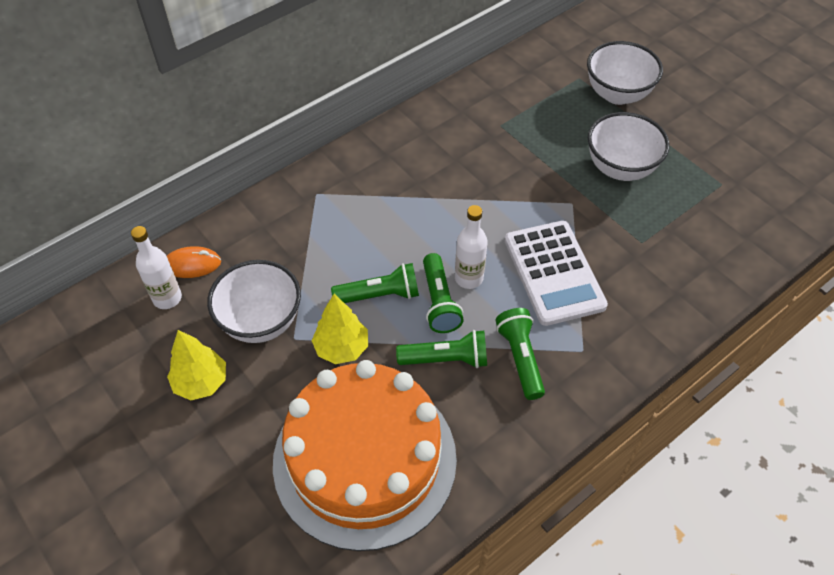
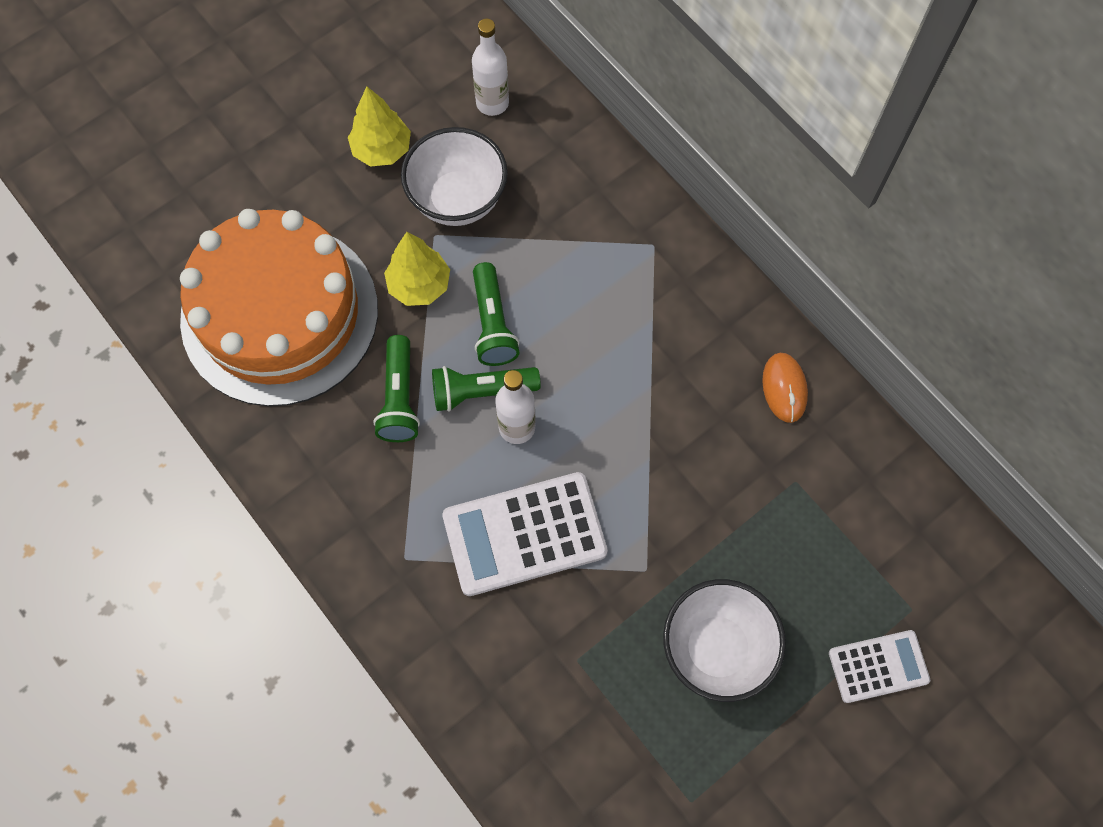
camera: 90 degrees right, 15 degrees up
orange mouse [167,246,221,278] -> orange mouse moved to [762,353,808,423]
green flashlight [496,308,545,400] -> none
white bowl [587,41,663,105] -> white calculator [829,630,930,703]

